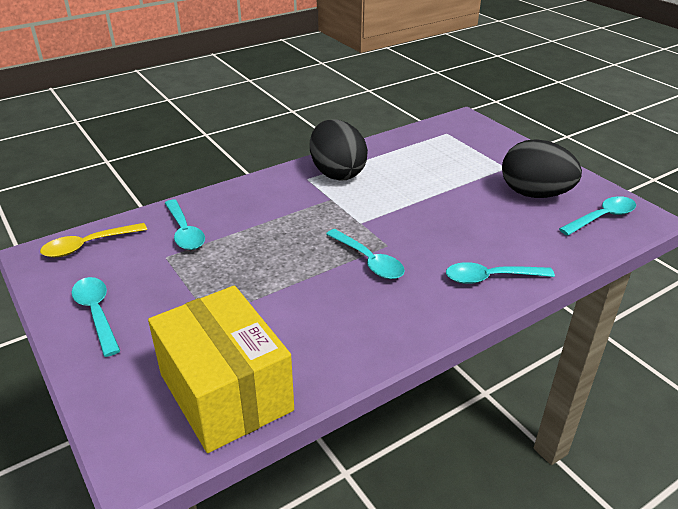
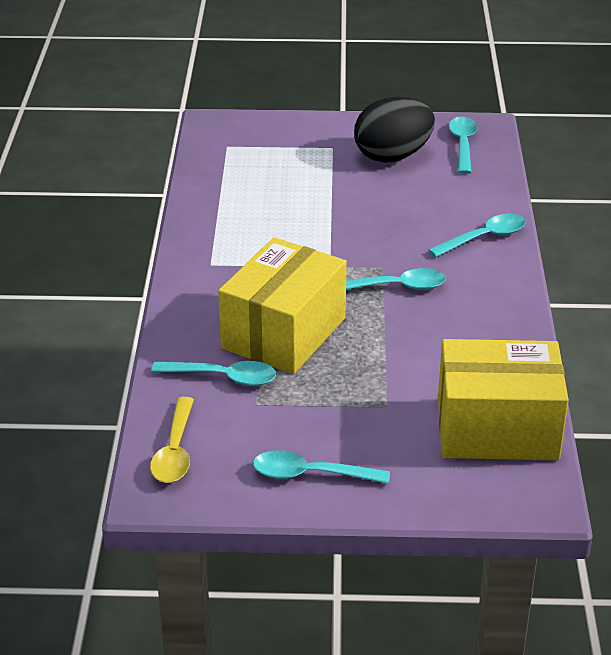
camera: 55 degrees left, 0 degrees up
black egg [310,119,368,181] -> none
turquoise spoon [446,262,555,284] -> turquoise spoon turned 150 degrees counterclockwise [428,214,526,257]
none -> yellow box [218,238,347,374]

